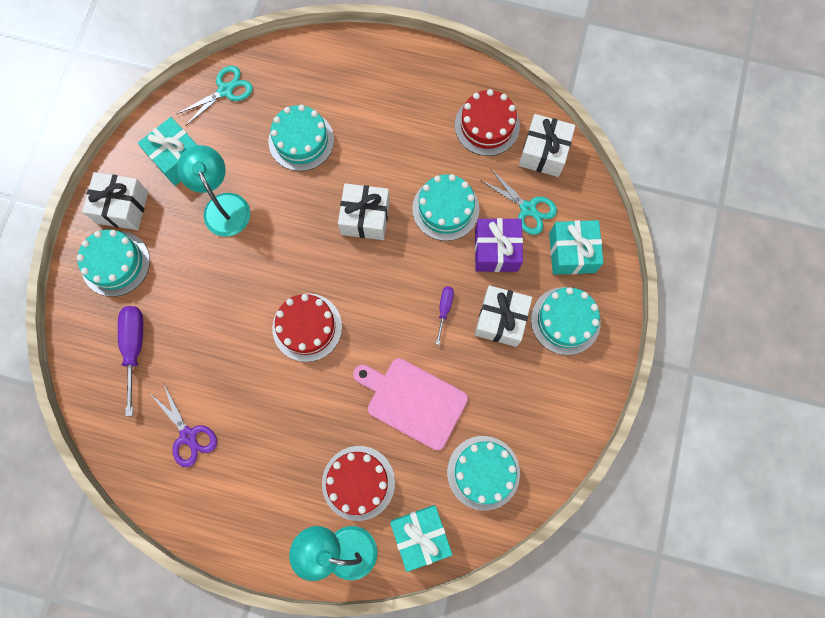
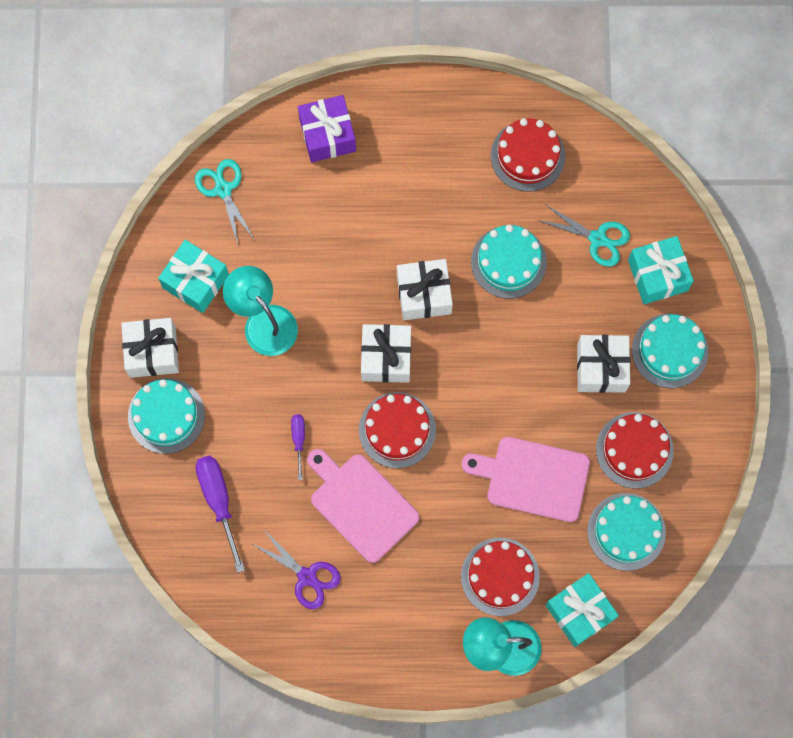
camera: 15 degrees left, 0 degrees up
turquoise scissors [177,66,253,126] -> turquoise scissors turned 60 degrees counterclockwise [195,159,255,244]
turquoise cake [269,105,334,171] -> none
purple screwdriver [436,287,454,345] -> purple screwdriver moved to [291,414,305,480]
purple gift [475,218,523,272] -> purple gift moved to [298,95,356,163]
white gift [519,114,575,177] -> white gift moved to [361,324,411,383]
none -> pink cutting board [307,449,419,563]
none -> red cake [596,412,674,488]

